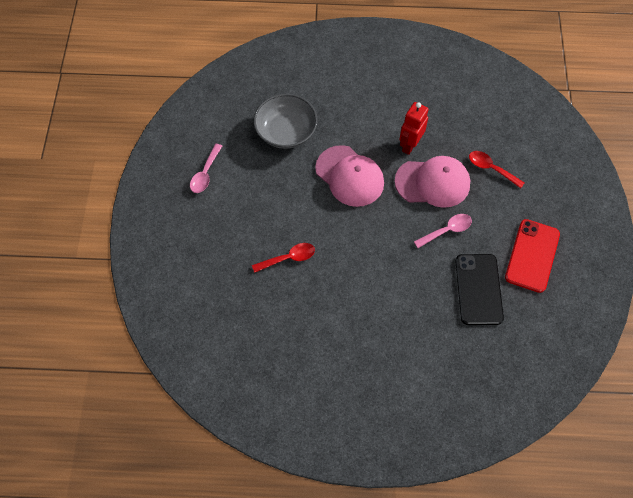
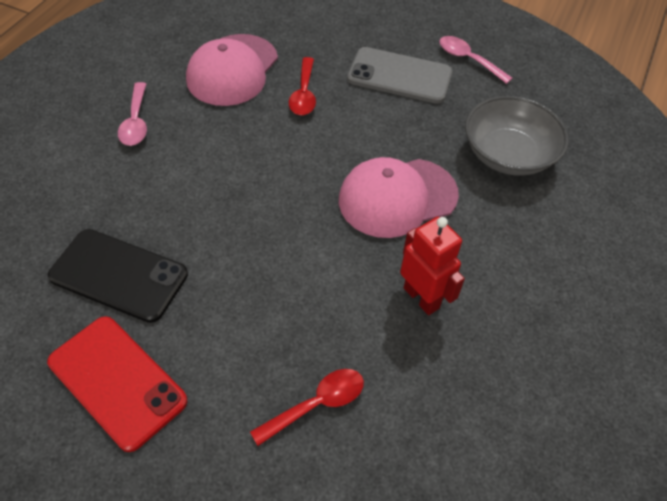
camera: 110 degrees right, 10 degrees down
pink cap [395,156,470,208] -> pink cap moved to [186,34,278,106]
pink spoon [414,214,472,248] -> pink spoon moved to [118,82,147,146]
none -> grey phone [347,47,452,104]

